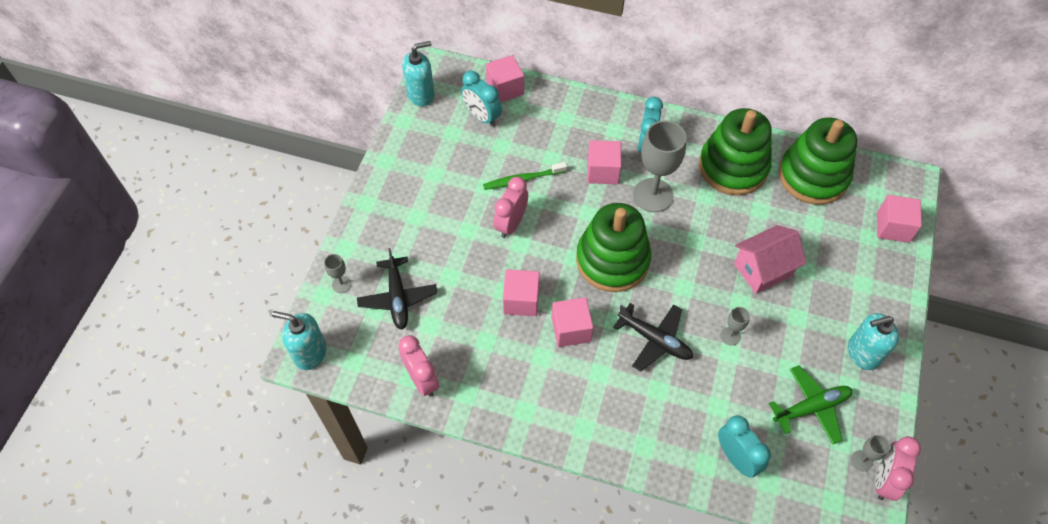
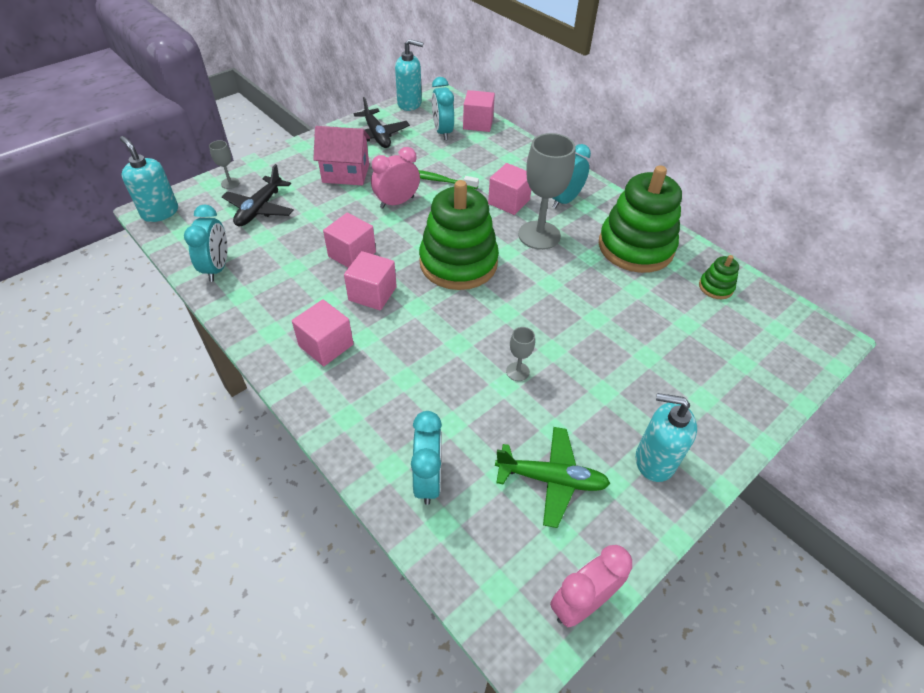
camera: 30 degrees right, 10 degrees down
pink clock [398,335,439,397] -> turquoise clock [184,204,228,282]
black plane [613,303,693,372] -> black plane moved to [353,97,410,148]
pink house [734,225,807,294] -> pink house moved to [313,126,370,185]
green stacking toy [779,117,857,205] -> green stacking toy [699,255,739,299], size x0.43
grey goblet [851,435,890,471] -> none
pink cube [877,195,922,243] -> pink cube moved to [292,299,353,366]

